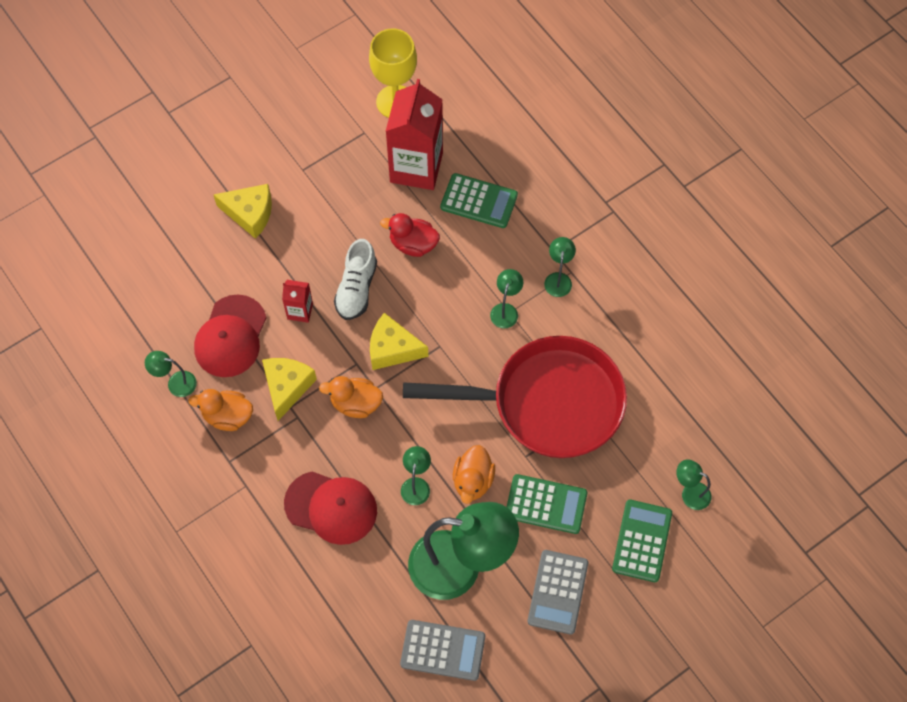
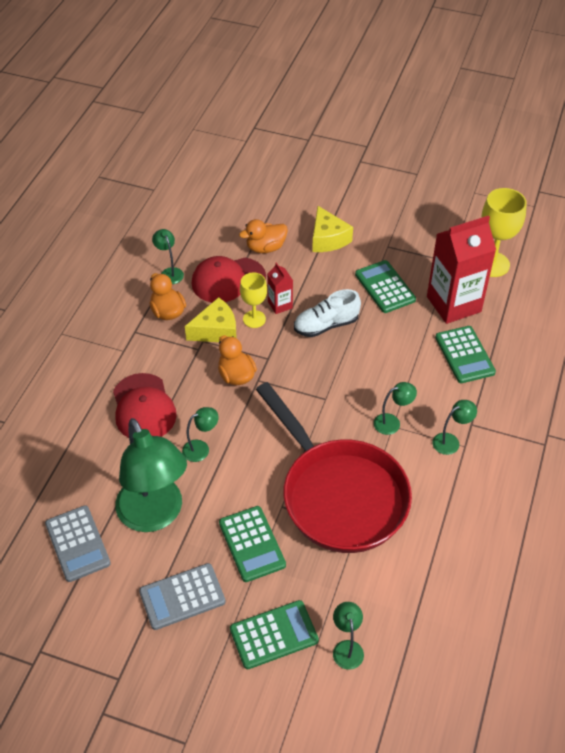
camera: 55 degrees right, 15 degrees down
yellow cheese [370,313,428,370] -> none
red duck [380,213,440,257] -> none
orange duck [453,445,495,504] -> orange duck moved to [239,219,288,253]
none -> yellow goblet [240,272,267,328]
none -> green calculator [355,260,416,313]

